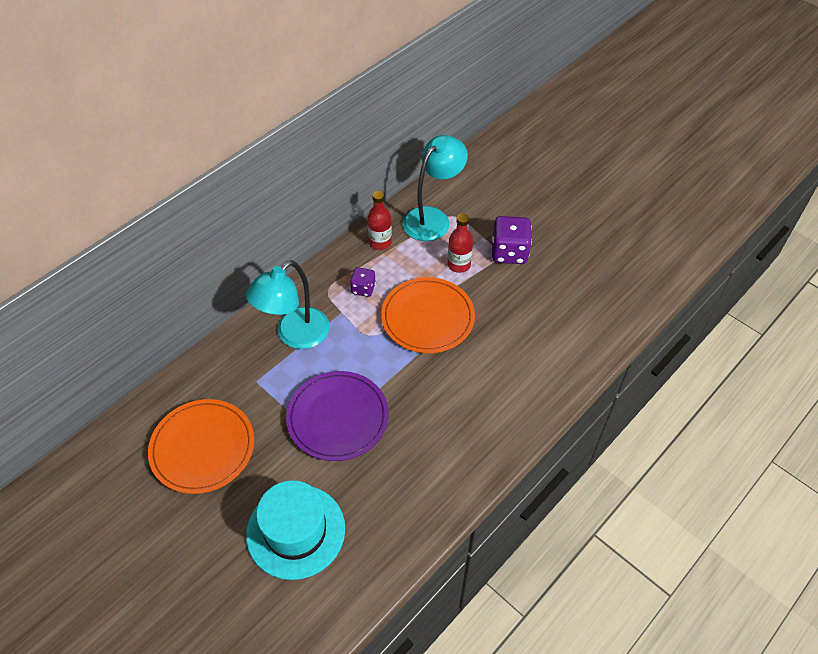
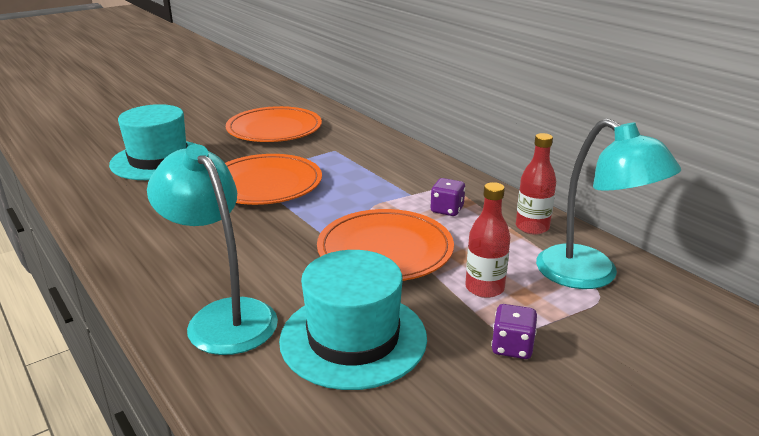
camera: 100 degrees right, 25 degrees down
turquoise lamp [246,260,330,349] -> turquoise lamp moved to [147,144,278,355]
purple plate [286,371,389,461] -> orange plate [225,154,322,205]
purple dice [492,216,532,264] -> purple dice [491,304,537,359], size x0.58
none -> turquoise hat [279,250,427,390]

